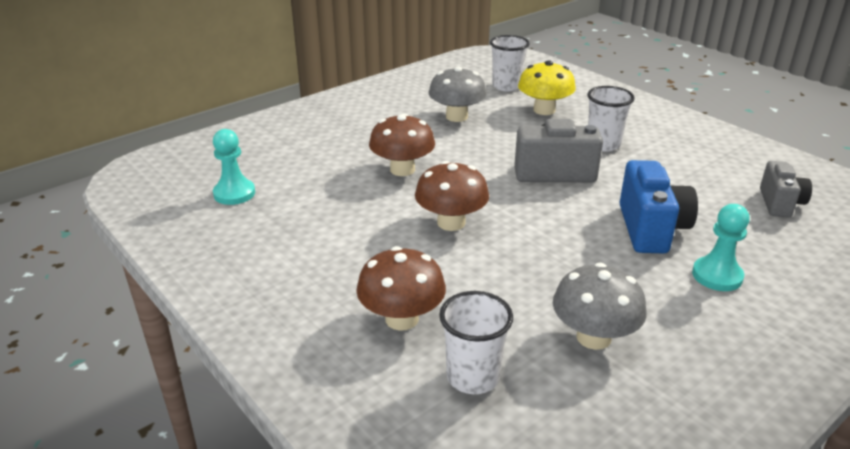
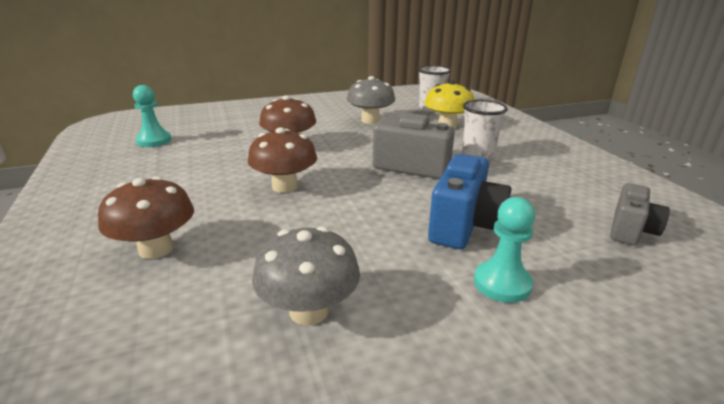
camera: 20 degrees right, 5 degrees down
white cup [439,291,513,394] -> none

